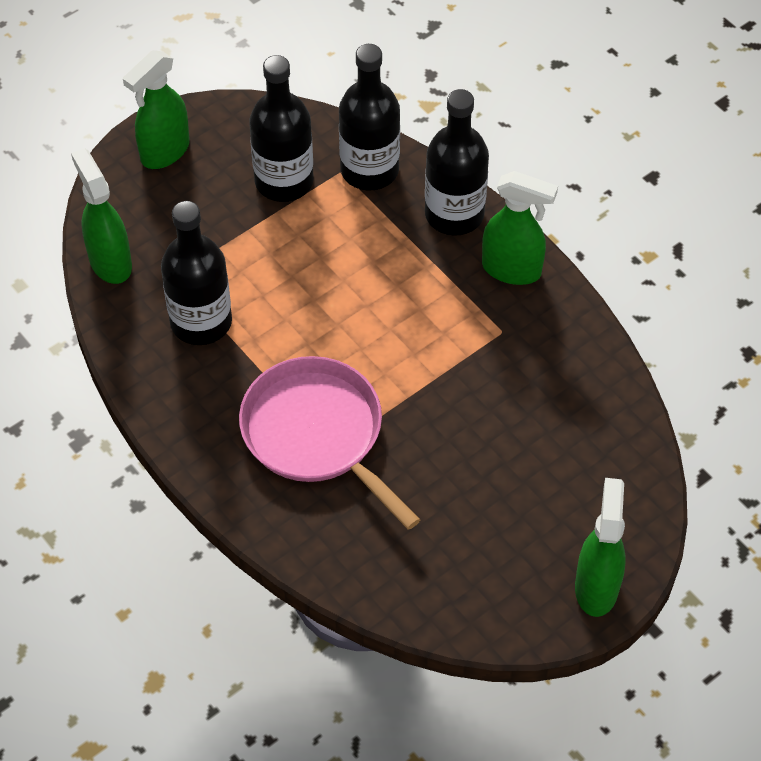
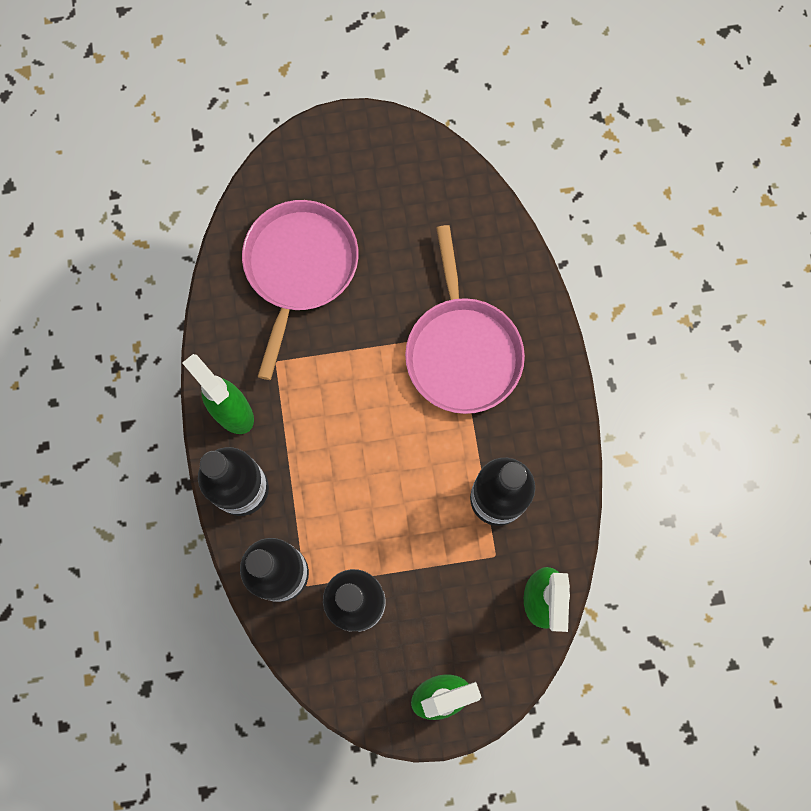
camera: 150 degrees left, 20 degrees up
green spray bottle [575,478,626,617] -> none
none -> pink pan [242,200,359,380]

